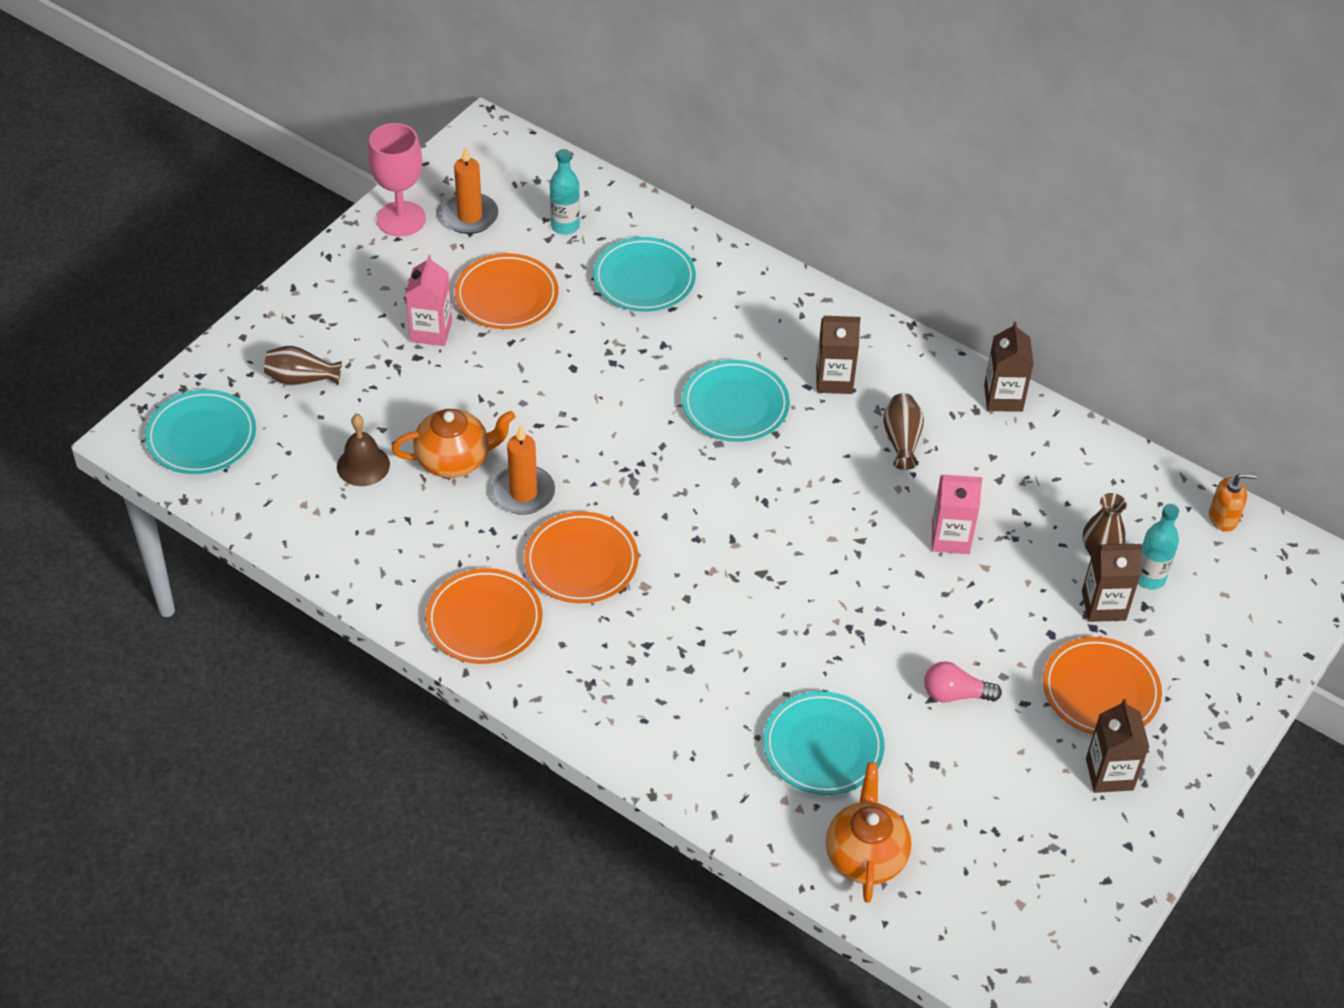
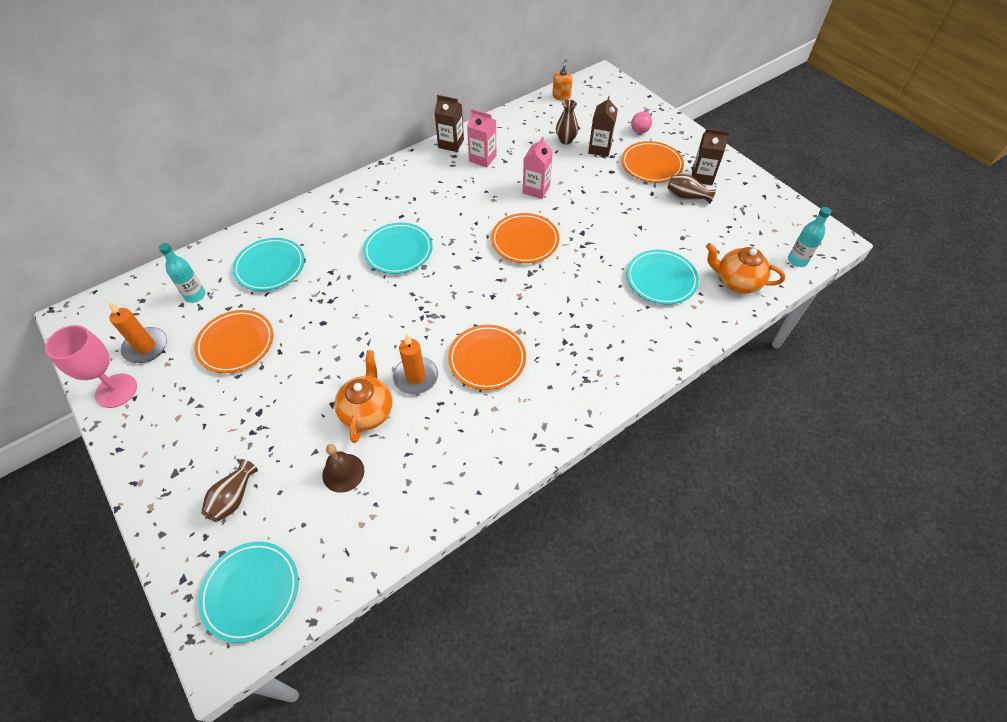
camera: 70 degrees left, 5 degrees up
pink carton [405,255,452,346] -> pink carton moved to [467,109,496,167]
orange plate [426,568,542,664] -> orange plate moved to [491,213,559,263]
brown carton [816,316,861,394] -> none
brown vase [883,393,924,470] -> brown vase moved to [667,174,716,204]
pink light bulb [924,661,1002,702] -> pink light bulb moved to [631,109,652,134]
turquoise bottle [1138,504,1179,589] -> turquoise bottle moved to [788,207,831,267]

